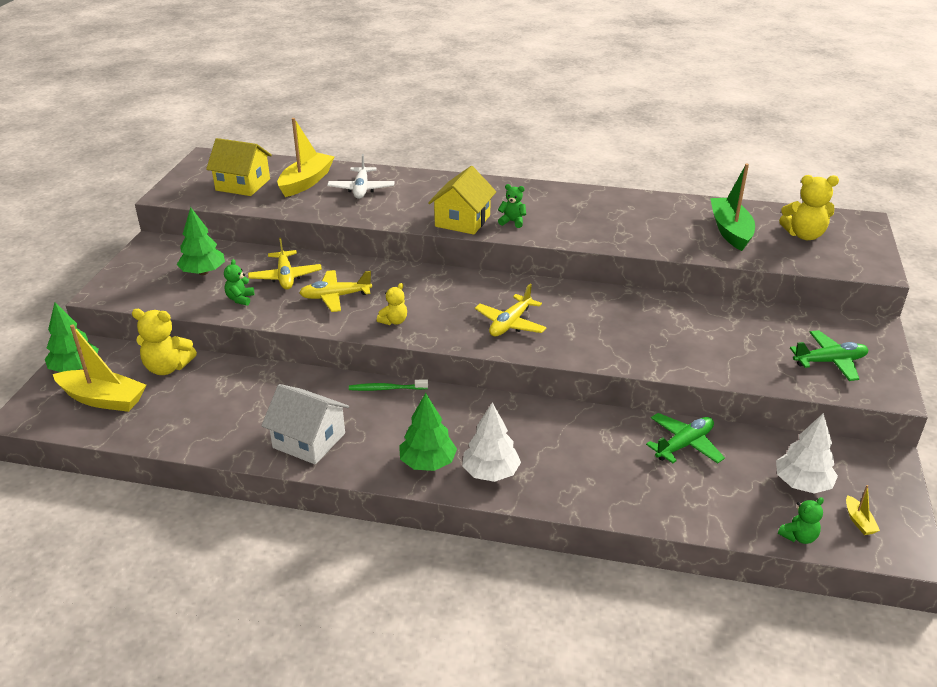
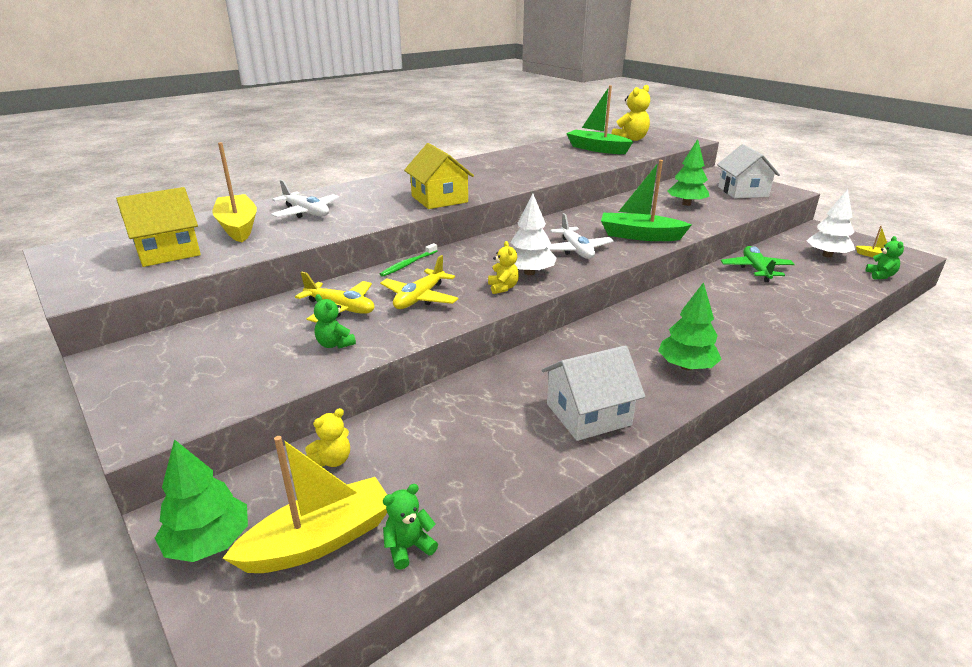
camera: 50 degrees left, 5 degrees down
yellow teddy bear [132,309,197,375] -> yellow teddy bear [305,408,350,467], size x0.58
green tree [177,207,225,275] -> green tree moved to [667,139,710,206]
green toothbrush [349,379,428,391] -> green toothbrush moved to [380,243,437,277]
white tree [462,402,521,482] -> white tree moved to [510,193,557,275]
yellow plane [475,284,547,336] -> white plane [548,213,614,259]
green teddy bear [498,184,526,228] -> green teddy bear moved to [383,484,438,570]
green plane [790,330,868,381] -> white house [717,144,780,199]
none -> green boat [601,160,692,241]

